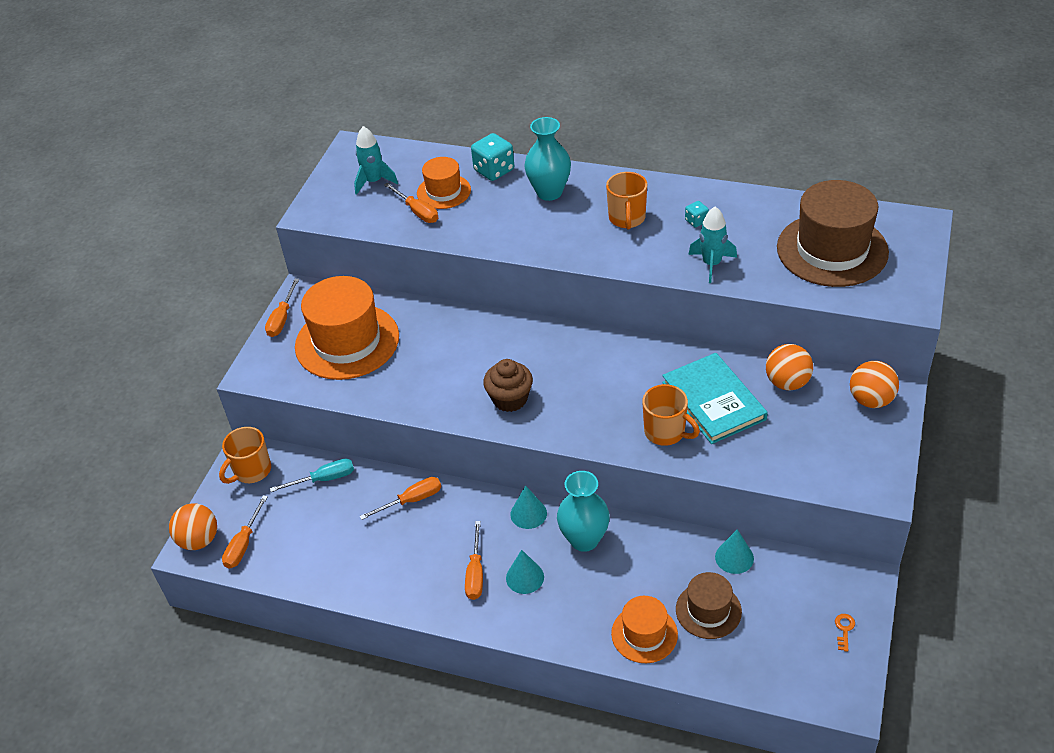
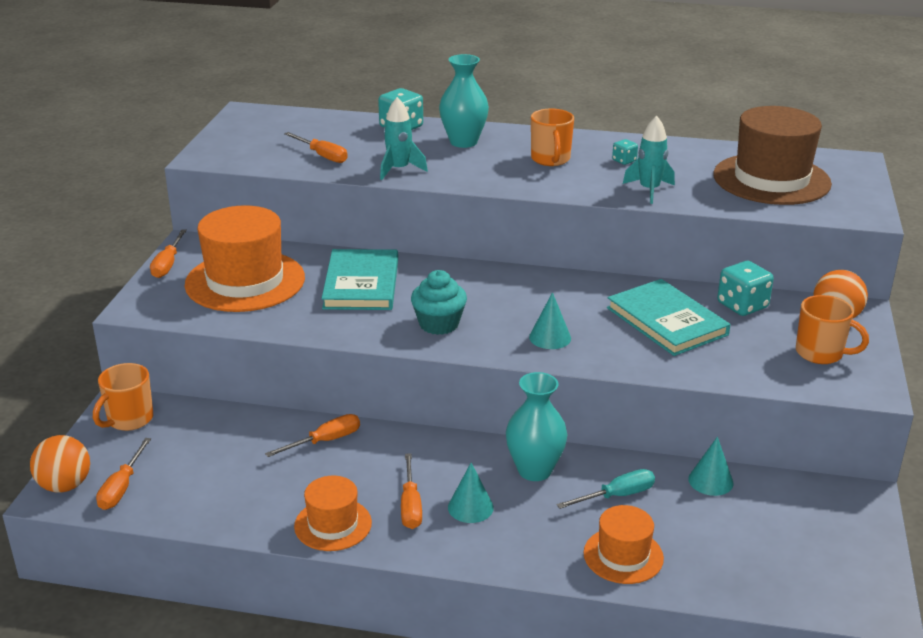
camera: 10 degrees left, 15 degrees down
turquoise screwdriver [270,459,354,492] -> turquoise screwdriver moved to [557,469,655,509]
turquoise rocket [354,126,398,195] -> turquoise rocket moved to [380,97,428,180]
orange hat [417,157,471,209] -> orange hat moved to [294,476,372,551]
brown cupcake [483,359,533,412] -> turquoise cupcake [411,270,467,335]
turquoise cone [510,485,547,529] -> turquoise cone moved to [529,292,571,349]
orange mug [642,384,700,446] -> orange mug moved to [796,295,869,364]
brown hat [676,572,742,639] -> none
orange ball [766,344,813,390] -> turquoise dice [717,261,774,316]
orange key [835,614,855,652] -> none
none -> turquoise book [321,249,398,310]

